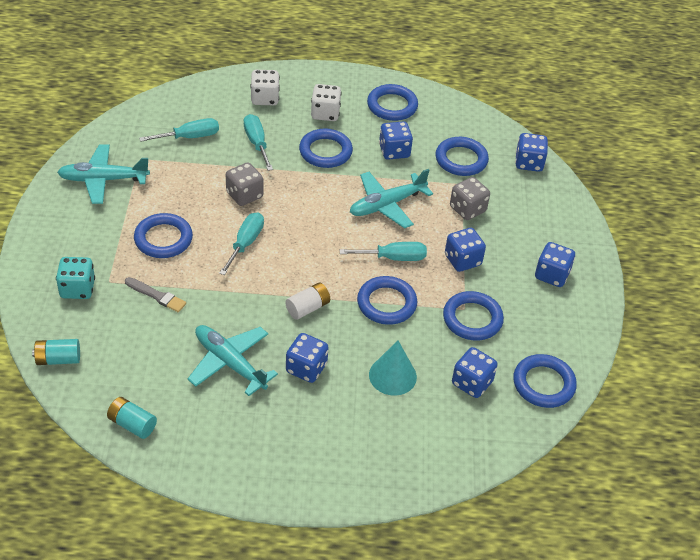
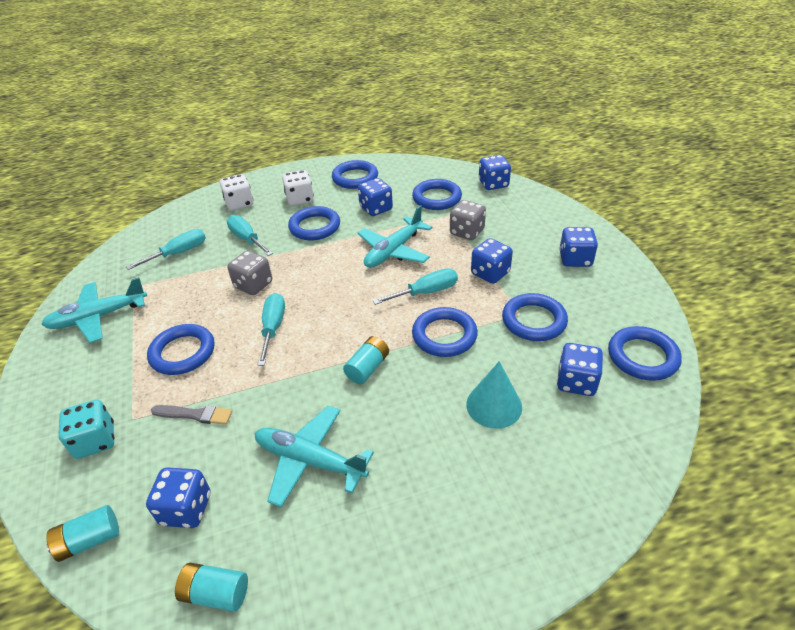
camera: 15 degrees left, 5 degrees down
white battery [285,283,330,320] -> turquoise battery [343,336,389,384]
blue dice [286,333,329,383] -> blue dice moved to [146,467,211,528]

